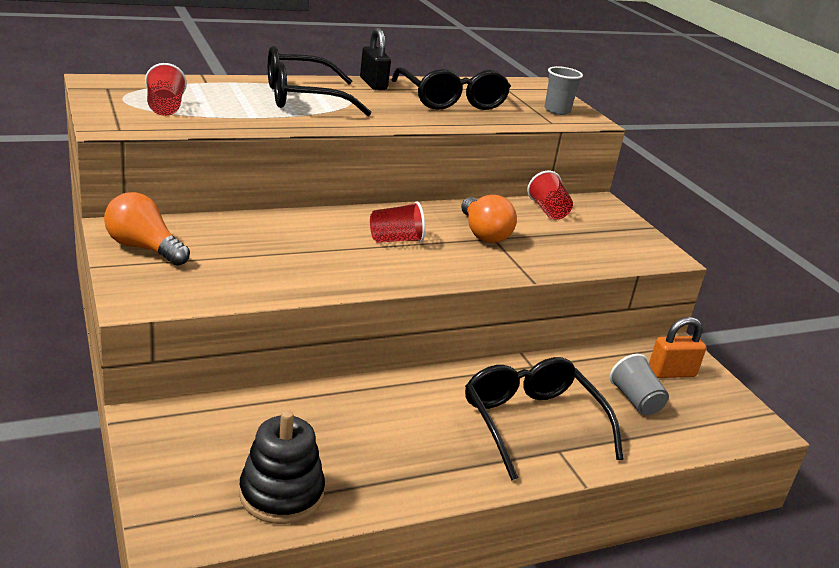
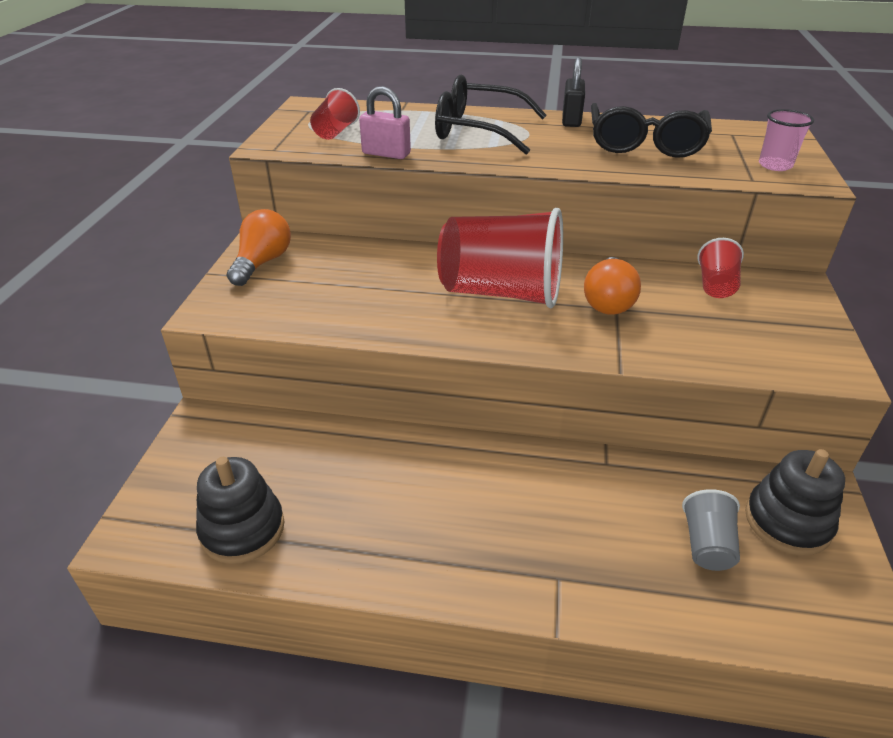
camera: 35 degrees right, 10 degrees up
orange light bulb [104,192,190,266] -> orange light bulb turned 45 degrees clockwise [227,209,291,286]
red cup [370,201,425,243] -> red cup [437,208,563,308], size x2.13
black glasses [465,357,624,481] -> none
grey cup [545,66,583,115] -> pink cup [759,109,814,171]
orange padlock [649,317,706,378] -> black stacking toy [745,449,845,556]
none -> pink padlock [359,86,411,159]

